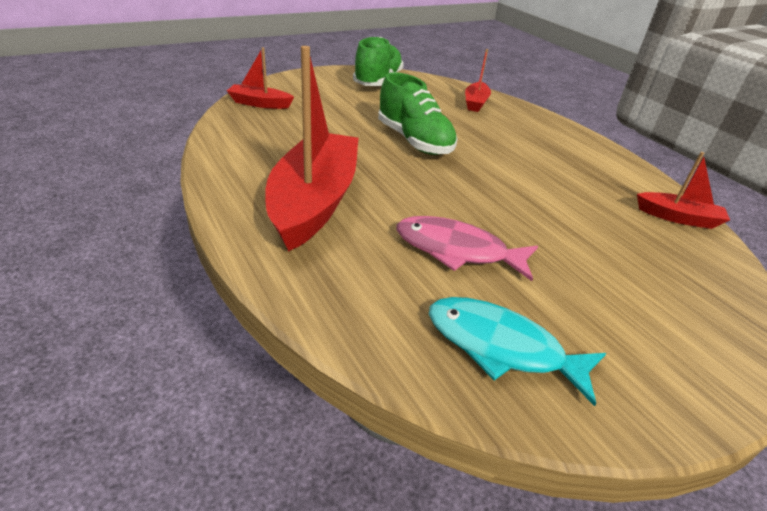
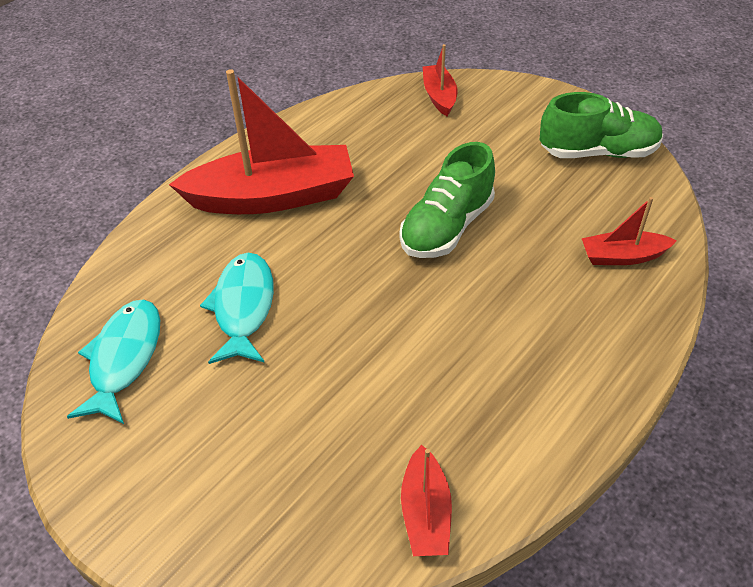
camera: 75 degrees right, 10 degrees up
pink fish [396,216,538,281] -> turquoise fish [200,253,274,364]

